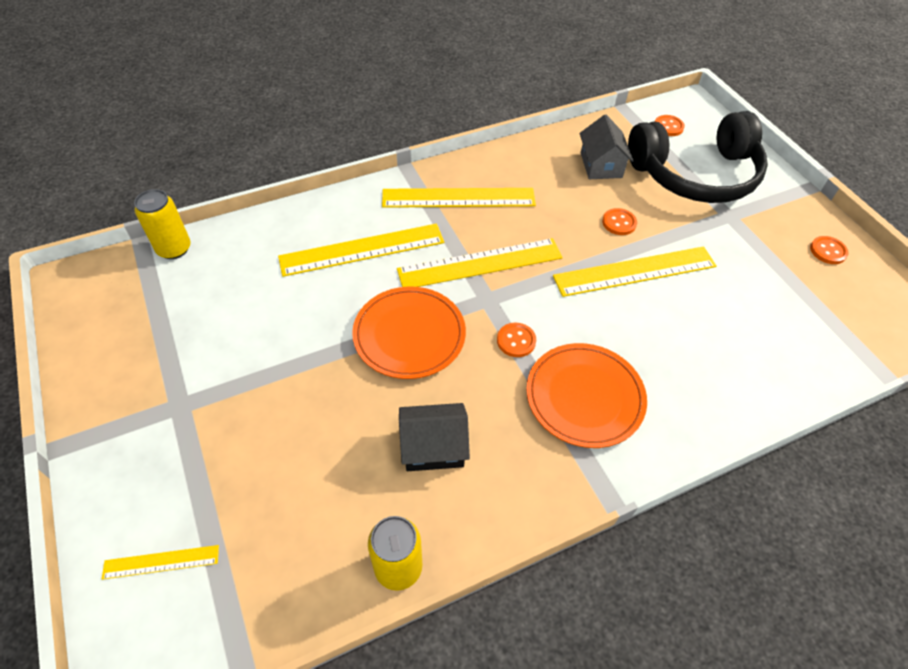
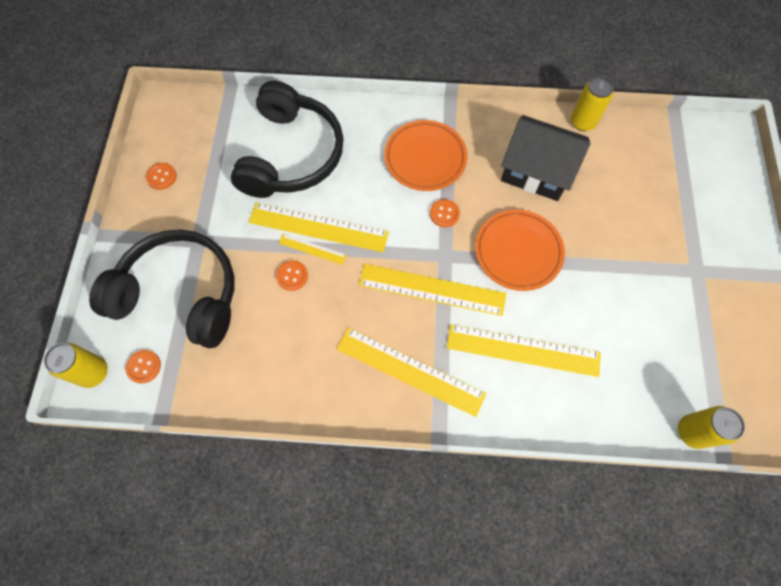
camera: 150 degrees left, 15 degrees up
yellow ruler [102,545,219,580] -> yellow ruler moved to [279,234,347,265]
black house [399,403,470,471] -> black house [501,115,591,201], size x1.58
grey house [580,115,633,179] -> none
none -> yellow can [44,343,108,388]
none -> black headphones [231,81,344,198]

